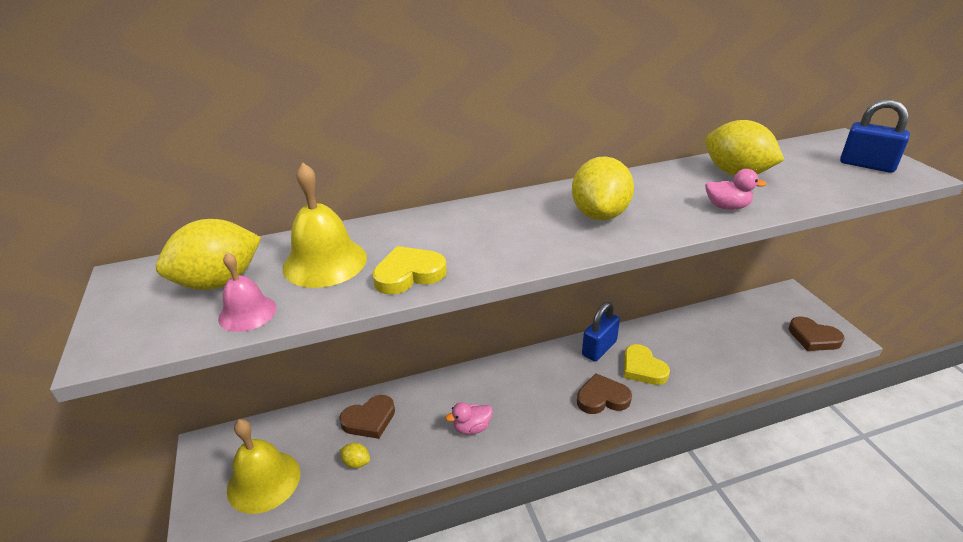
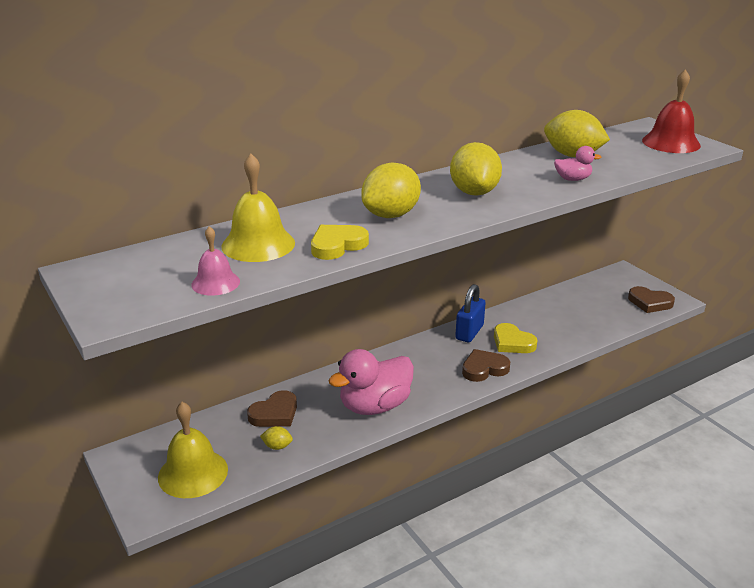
camera: 15 degrees left, 5 degrees down
yellow lemon [156,219,261,290] -> yellow lemon moved to [361,163,421,218]
pink duck [445,402,493,435] -> pink duck [328,349,414,415], size x2.08
blue padlock [840,99,910,173] -> red bell [642,69,701,153]

